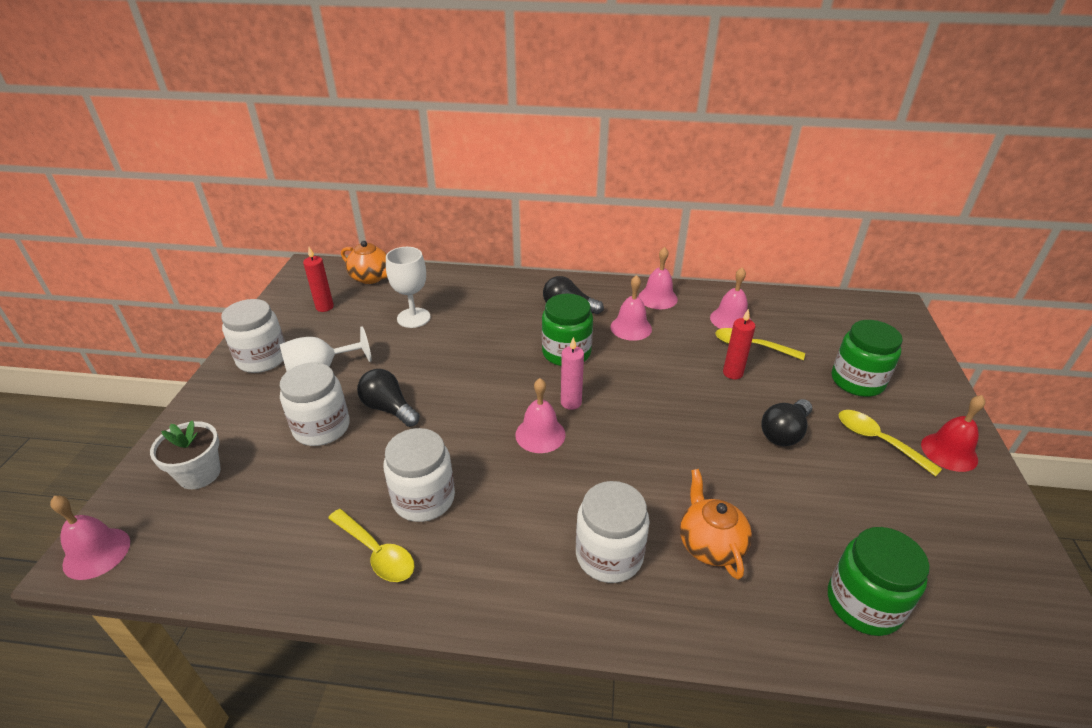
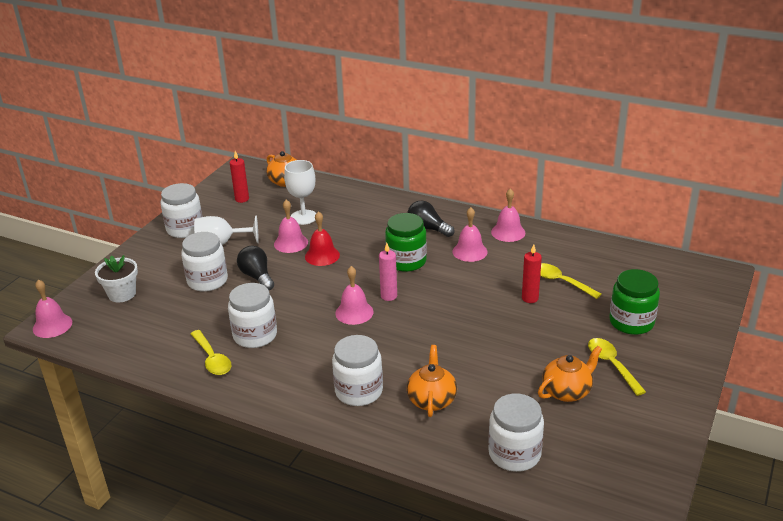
camera: 20 degrees right, 5 degrees down
pink bell [710,267,751,329] -> pink bell moved to [274,200,308,253]
black light bulb [761,399,812,446] -> none
green jar [828,527,930,636] -> white jar [488,394,544,472]
red bell [921,395,985,472] -> red bell moved to [305,211,340,266]
none -> orange teapot [538,346,602,402]

